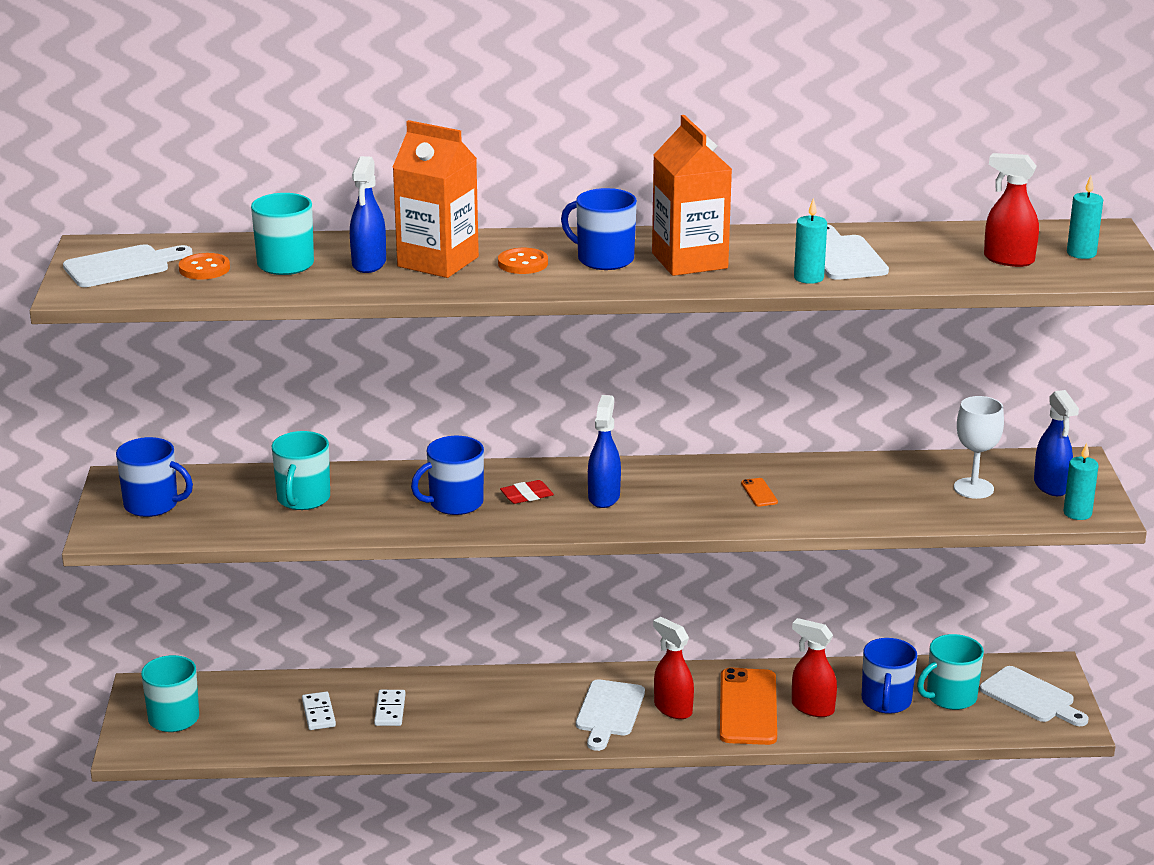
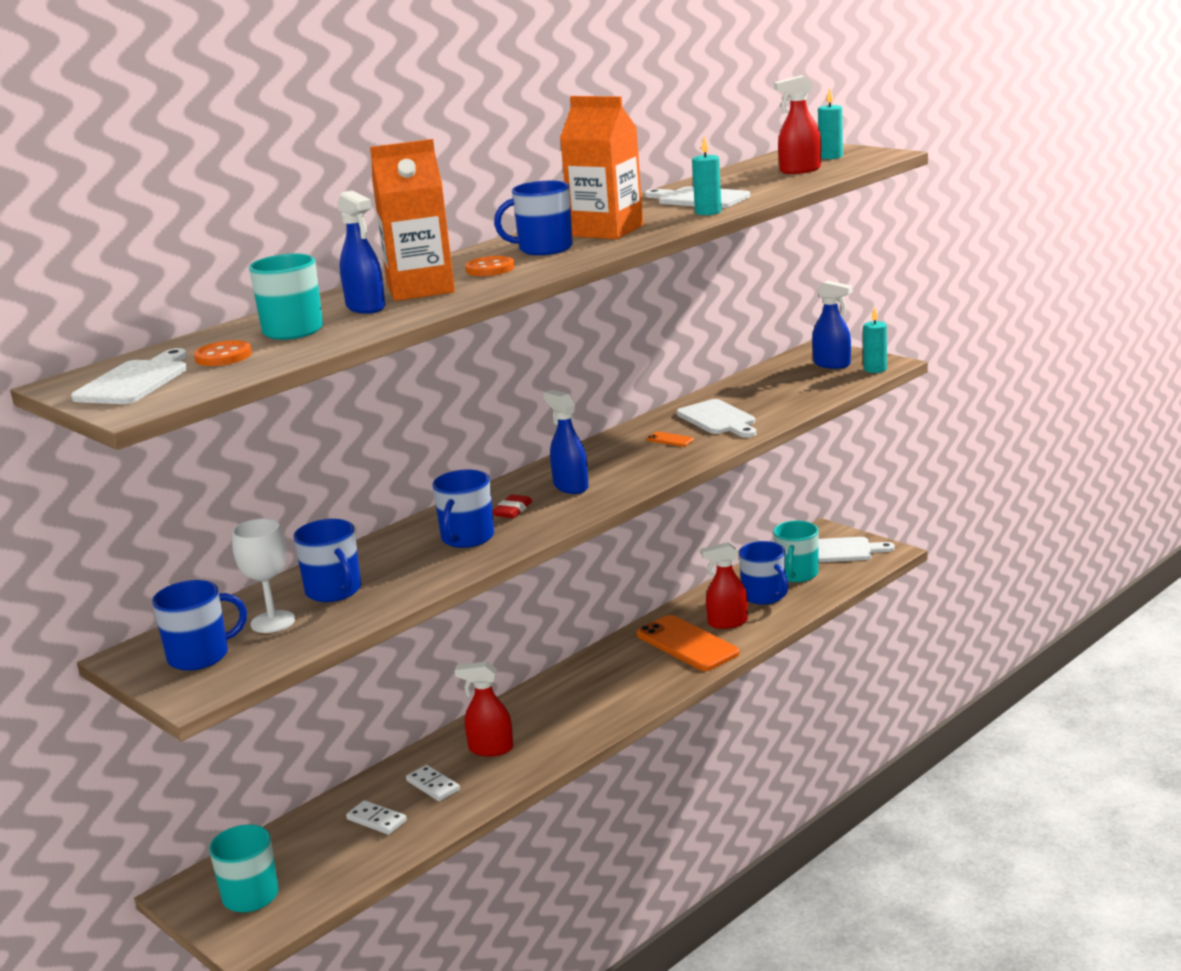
camera: 40 degrees left, 5 degrees down
turquoise mug [272,431,330,510] -> blue mug [293,519,361,602]
white cutting board [576,679,645,751] -> white cutting board moved to [676,399,756,438]
red spray bottle [653,617,694,719] -> red spray bottle moved to [455,661,513,757]
white goblet [954,396,1004,499] -> white goblet moved to [232,518,295,633]

